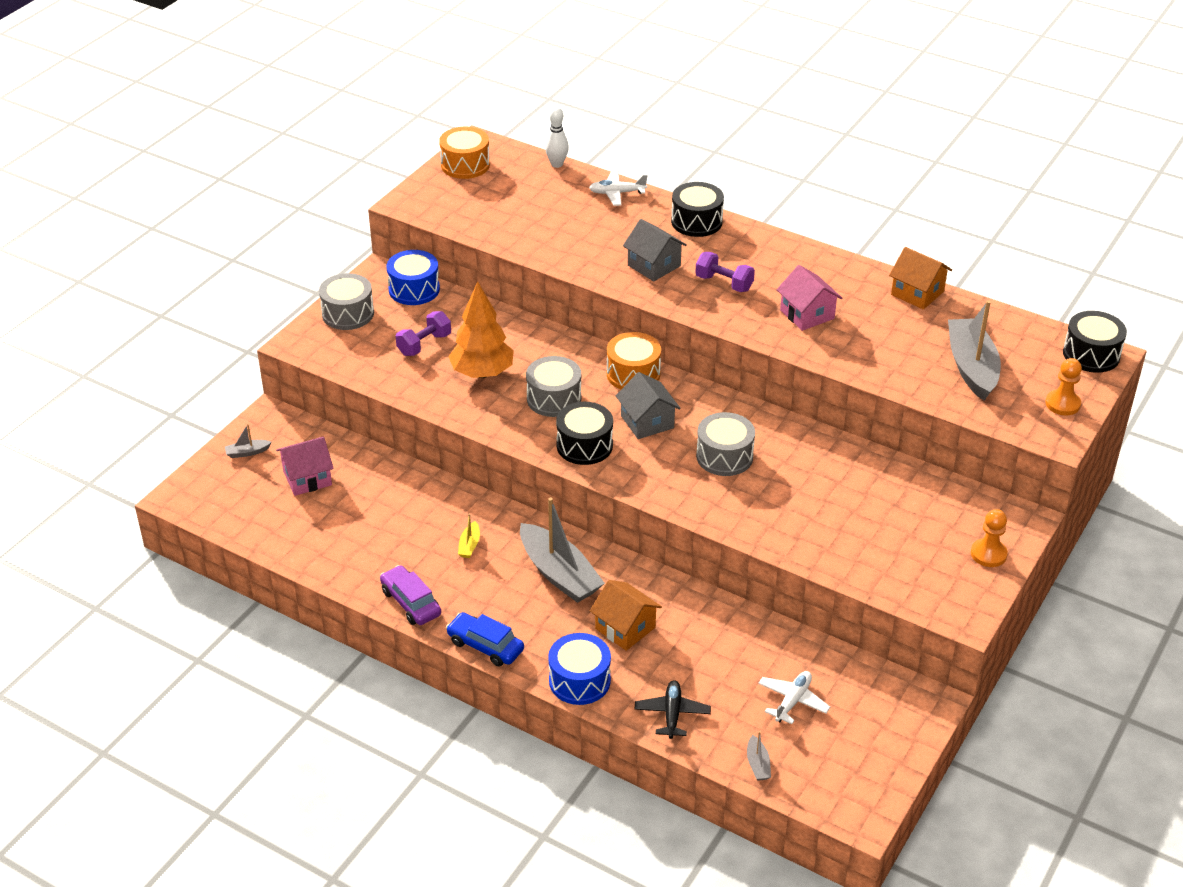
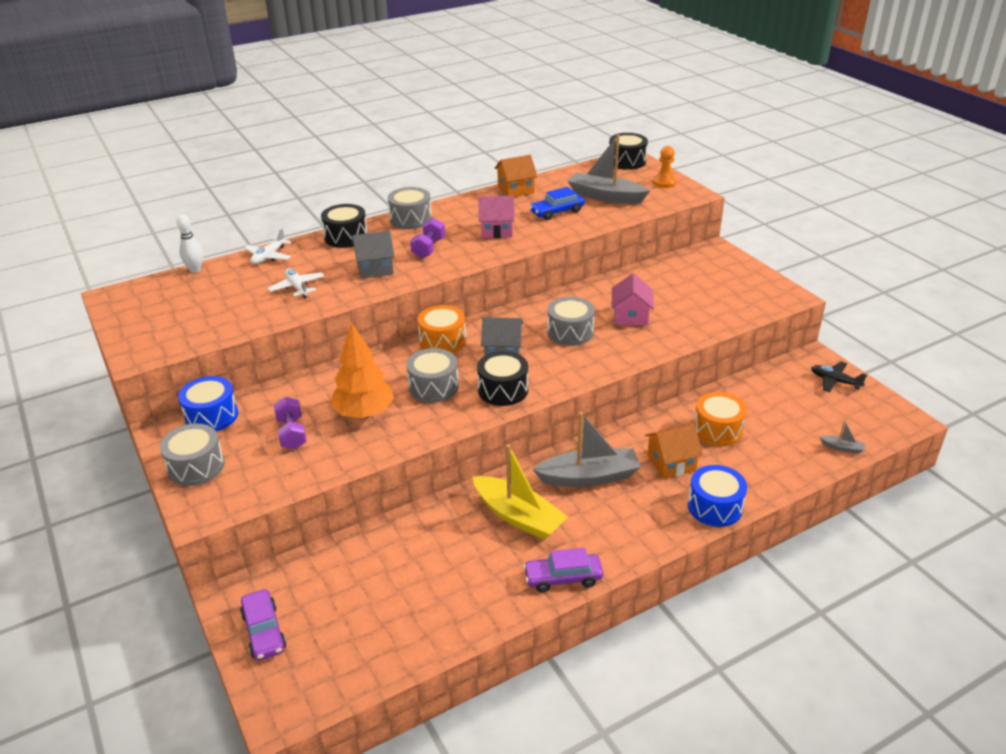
camera: 60 degrees left, 5 degrees down
grey boat [225,424,271,458] -> purple car [240,589,286,661]
pink house [276,436,334,496] -> pink house moved to [612,273,654,326]
orange drum [439,127,490,179] -> orange drum moved to [694,392,747,446]
blue car [446,612,524,666] -> blue car moved to [530,187,585,220]
yellow boat [458,513,480,558] -> yellow boat [472,444,568,540], size x2.39
black plane [634,680,711,739] -> black plane moved to [811,361,867,392]
purple dumbbell [695,252,755,292] -> purple dumbbell turned 45 degrees counterclockwise [410,218,445,259]
white plane [758,671,830,724] -> white plane moved to [268,268,324,298]
orange pawn [971,509,1008,567] -> none
none -> grey drum [388,187,432,229]

